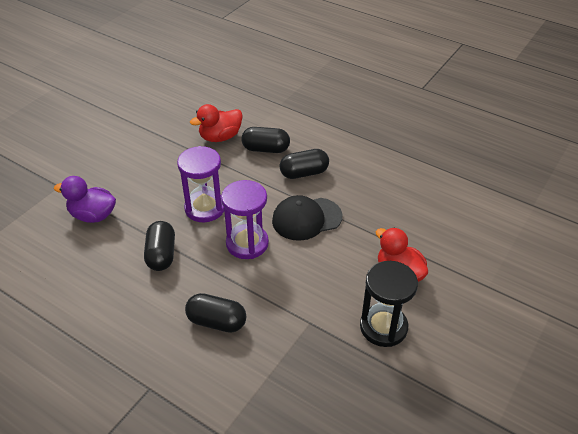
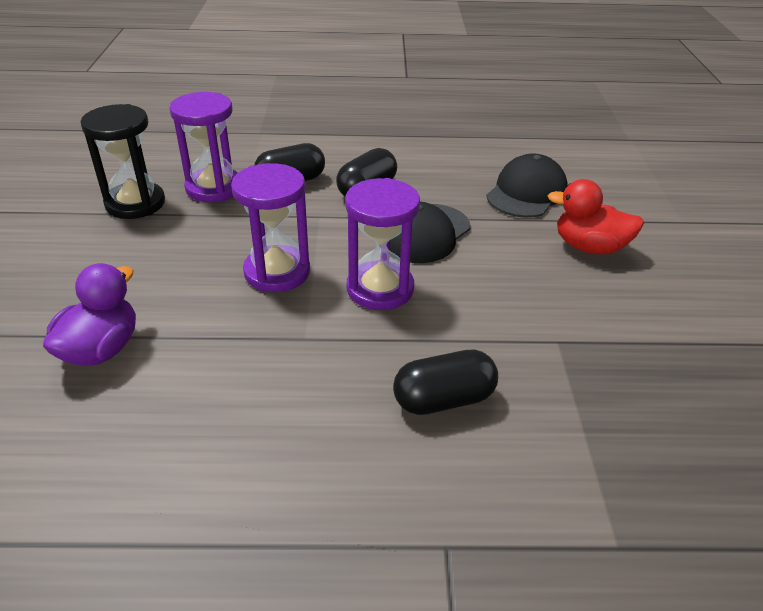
camera: 35 degrees left, 5 degrees down
purple duck [54,176,116,223] -> purple duck turned 135 degrees clockwise [43,263,136,366]
black capsule [144,221,175,271] -> none
red duck [190,104,243,142] -> purple hourglass [169,92,238,202]
black hourglass [360,261,418,347] -> black hourglass moved to [80,104,165,219]
none -> black cap [486,153,568,218]

